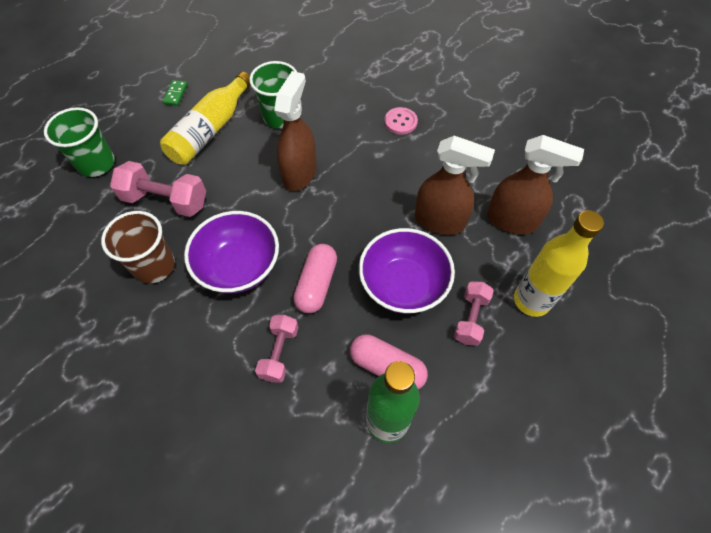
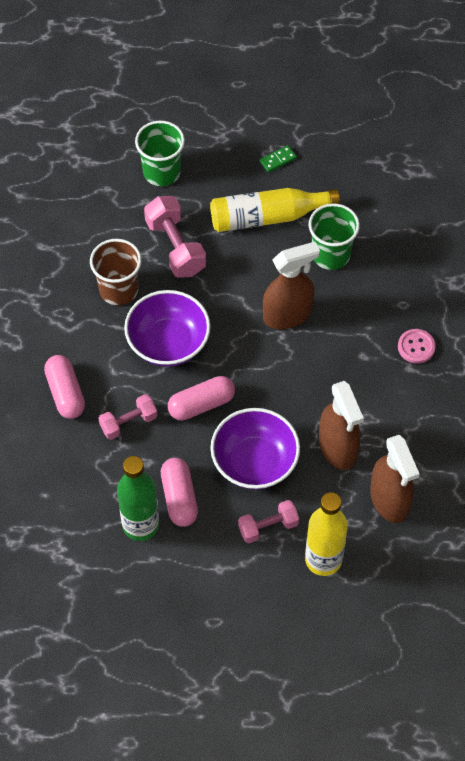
camera: 50 degrees right, 0 degrees up
none -> pink capsule [44,355,85,419]

